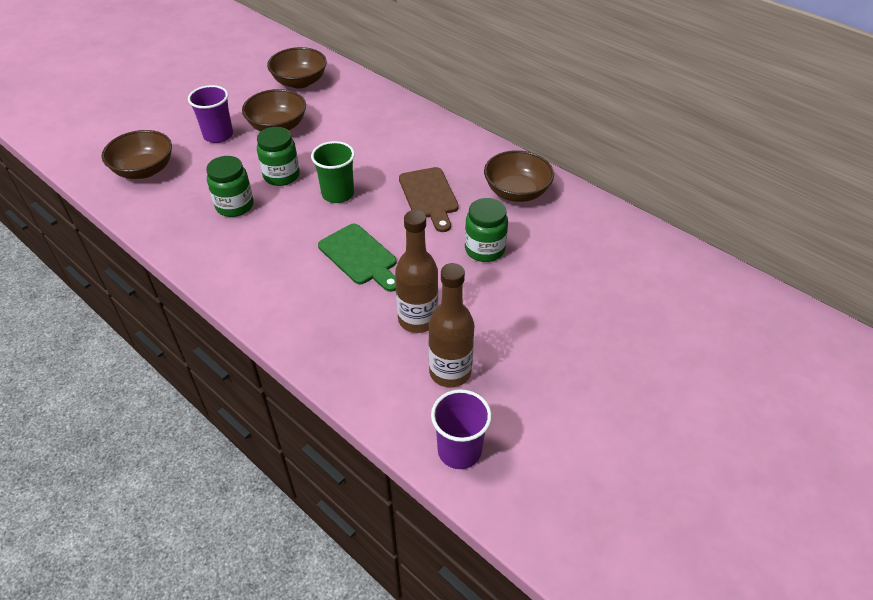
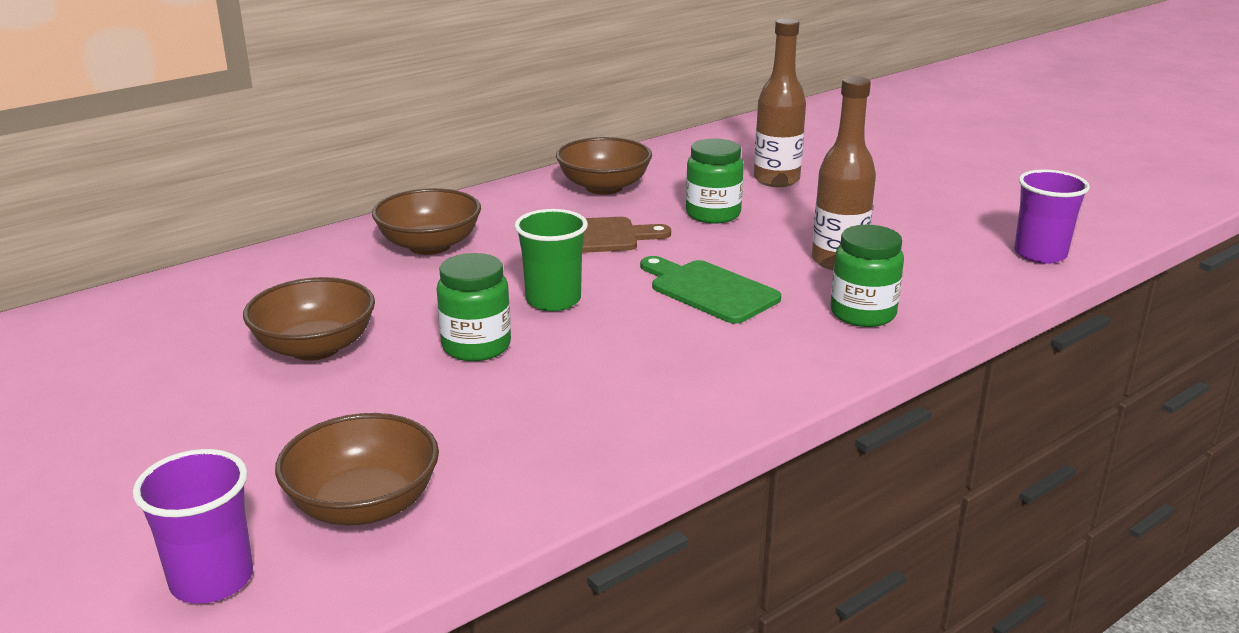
camera: 80 degrees left, 20 degrees down
purple cup [188,85,233,143] -> purple cup moved to [133,449,253,604]
green jar [206,156,254,217] -> green jar moved to [830,225,904,327]
brown bowl [267,47,327,89] -> brown bowl moved to [372,188,481,255]
green cutting board [318,224,397,292] -> green cutting board turned 105 degrees counterclockwise [640,256,781,324]
brown bottle [428,263,474,387] -> brown bottle moved to [754,18,806,187]

